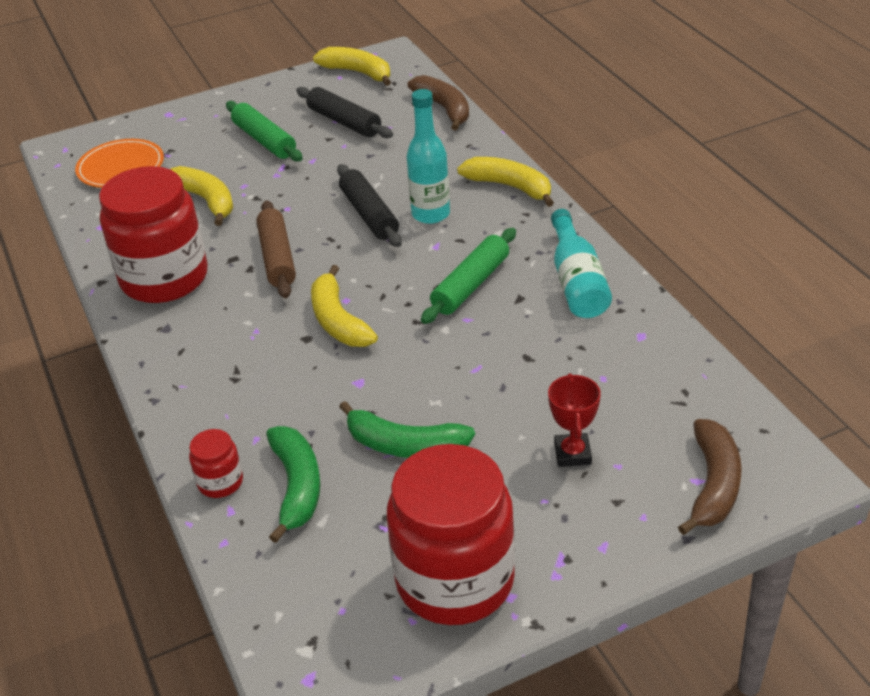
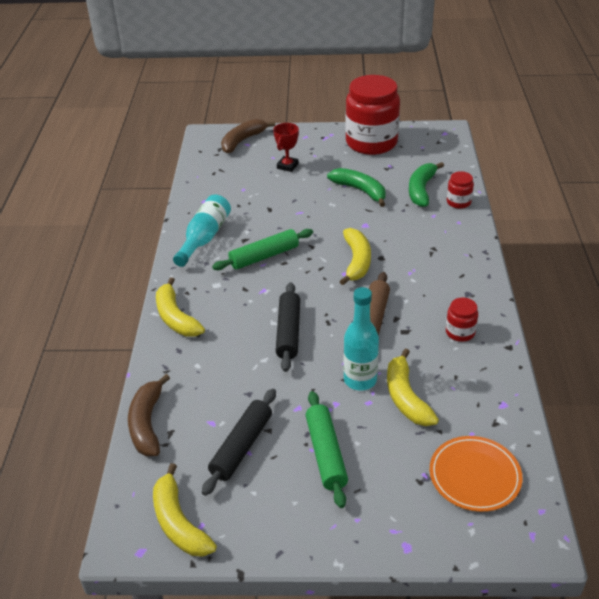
camera: 155 degrees left, 0 degrees up
red jar [99,166,208,303] -> red jar [446,297,478,342], size x0.43
black rolling pin [296,87,393,138] -> black rolling pin turned 45 degrees clockwise [202,389,276,496]
turquoise bottle [407,89,450,224] -> turquoise bottle moved to [344,287,379,391]

